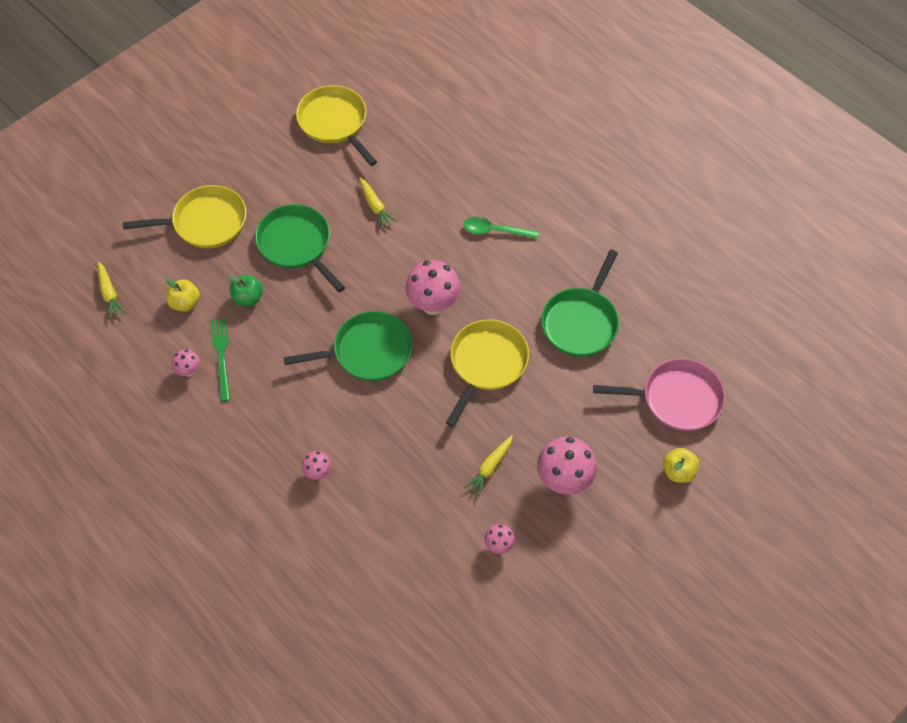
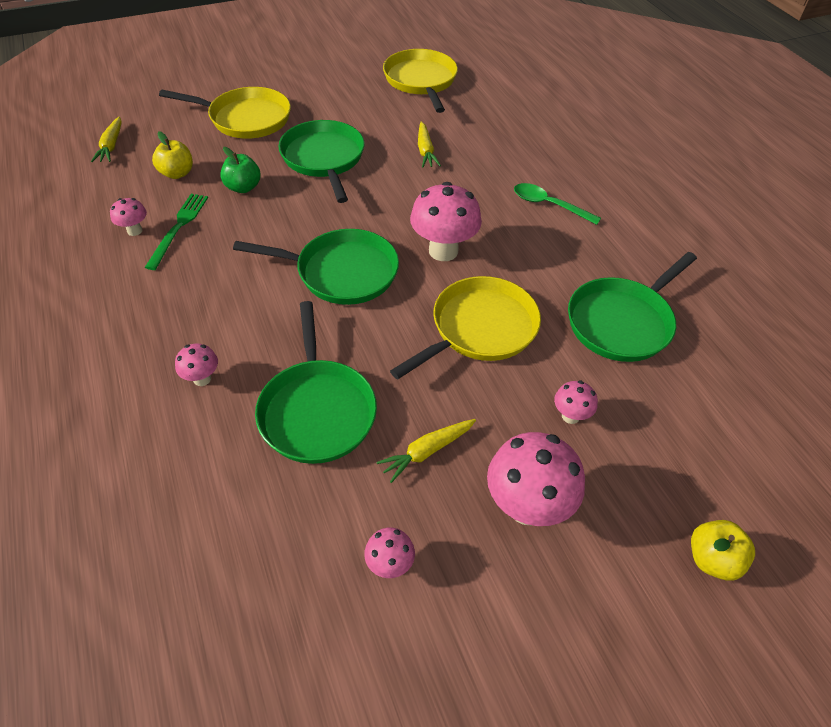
camera: 20 degrees right, 10 degrees down
pink pan [593,358,725,431] -> none
none -> green pan [255,301,377,464]
none -> pink mushroom [554,381,598,424]

